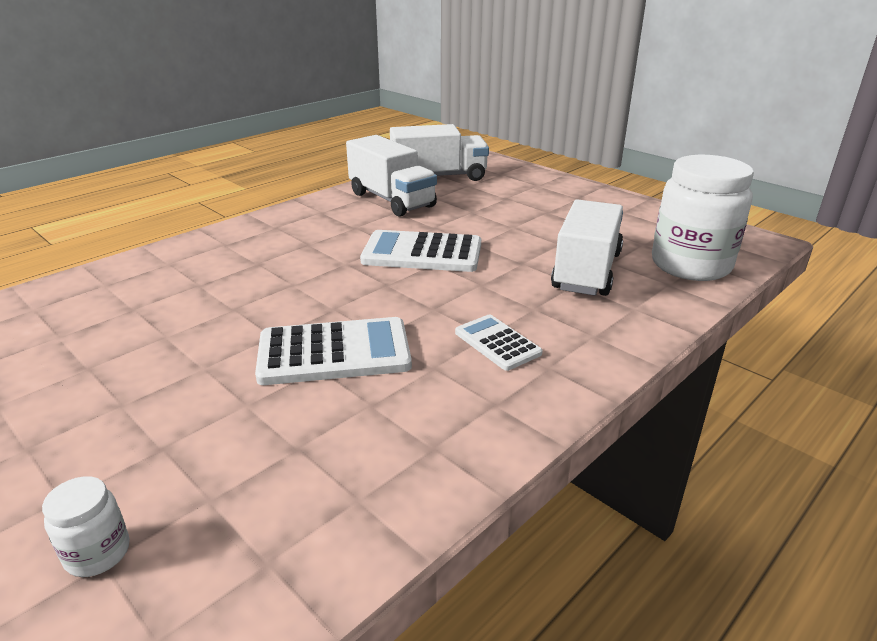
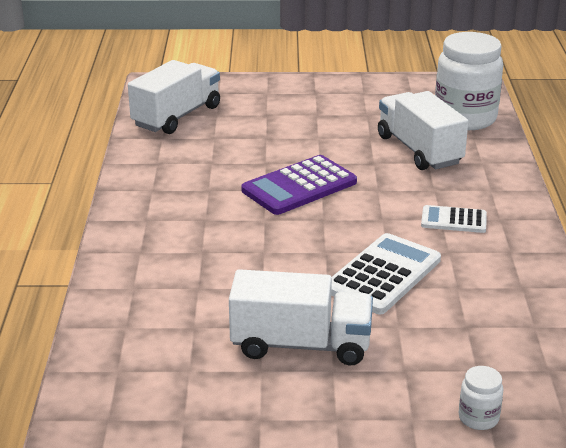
camera: 45 degrees left, 0 degrees up
white truck [346,135,437,217] -> white truck moved to [229,269,373,366]
white calculator [360,230,481,272] -> purple calculator [241,155,357,215]

